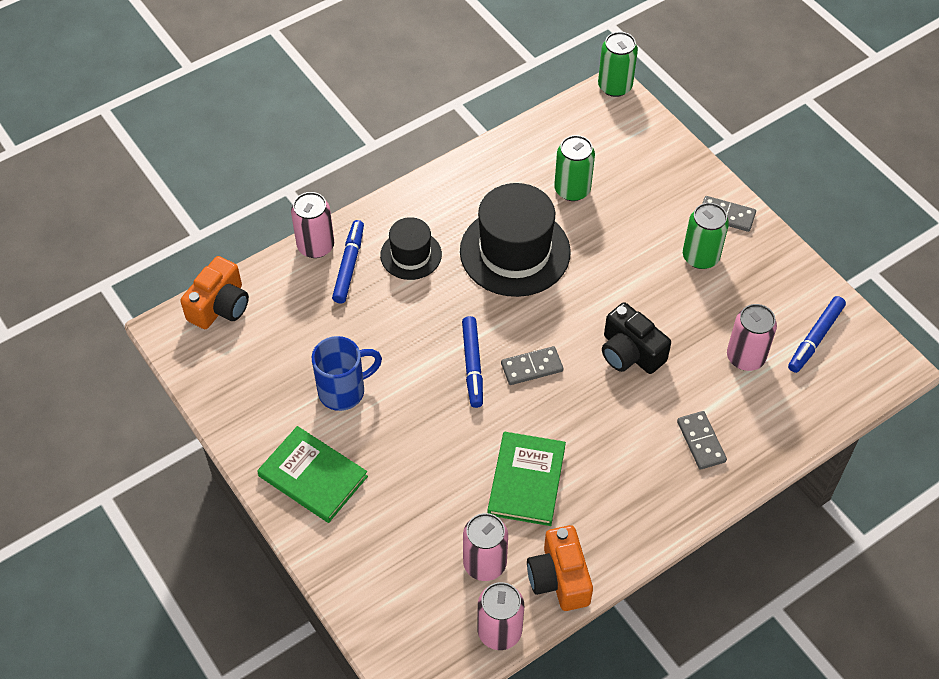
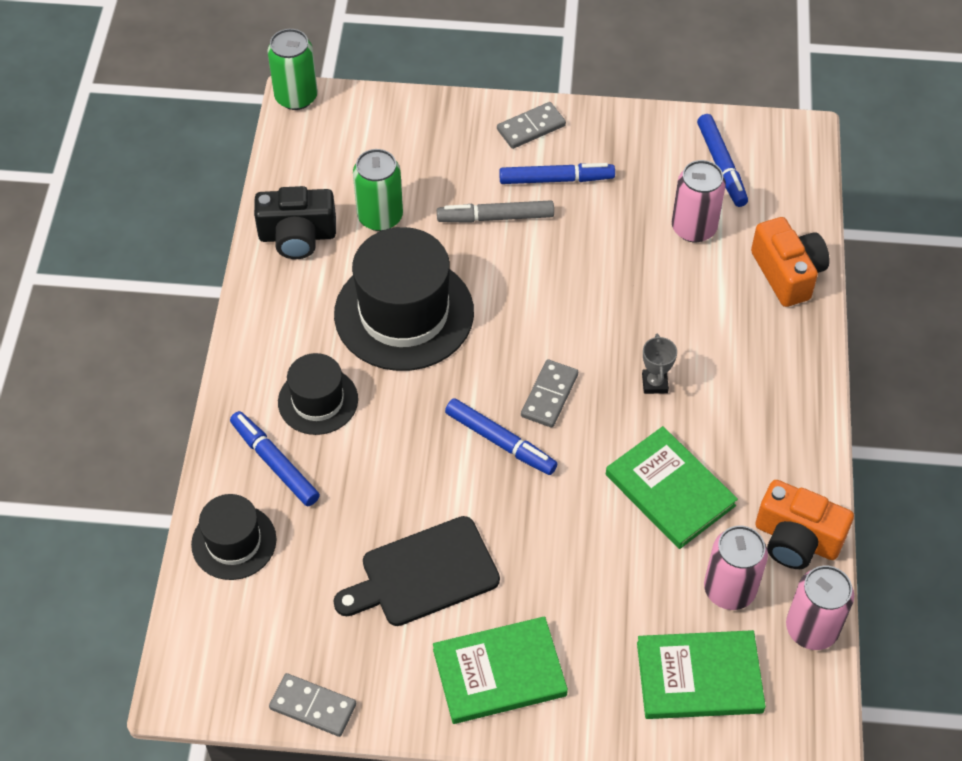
camera: 50 degrees left, 0 degrees up
orange camera [180,256,249,329] -> orange camera moved to [751,217,830,307]
pink can [291,192,334,258] -> none
blue mug [312,336,382,411] -> black cutting board [334,516,500,626]
black camera [602,302,671,374] -> black camera moved to [254,186,336,259]
grey domino [677,411,727,470] -> grey domino moved to [269,673,356,737]
green can [683,203,729,269] -> blue marker [499,163,615,184]
none -> black hat [191,494,276,580]
none -> grey marker [437,200,554,223]
none -> green book [637,630,766,719]
none -> grey trophy [642,334,677,394]

